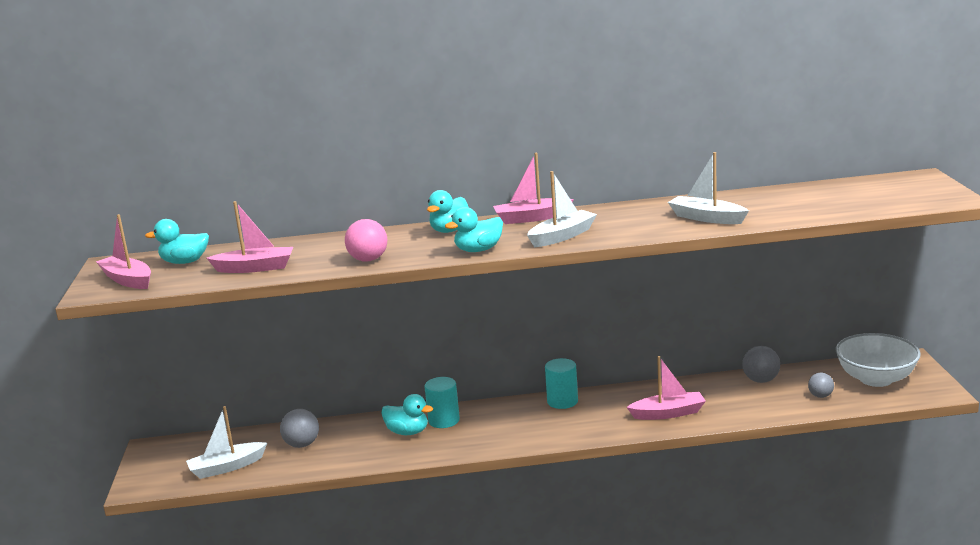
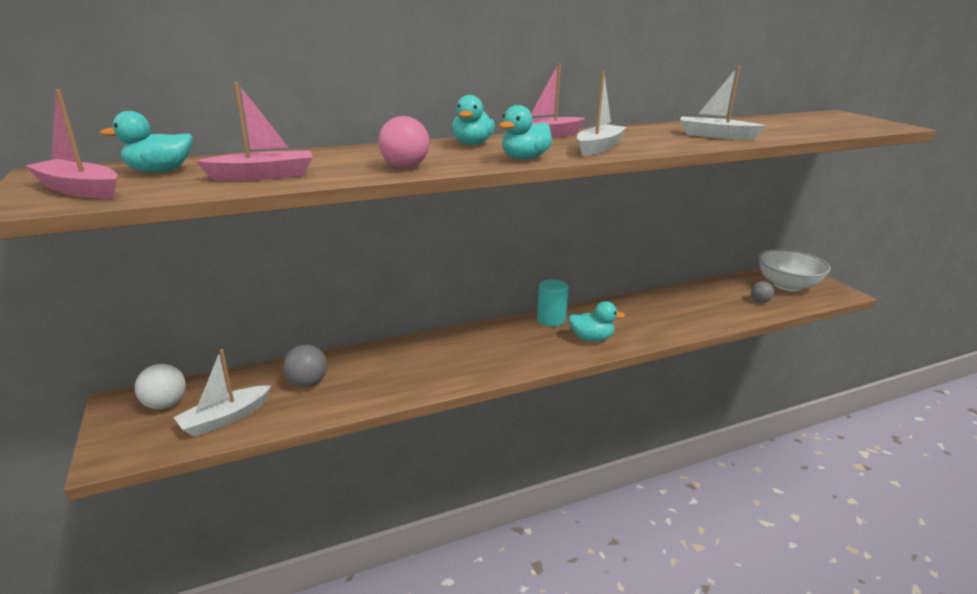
camera: 20 degrees left, 5 degrees up
turquoise duck [381,394,433,435] -> turquoise duck moved to [568,301,625,342]
turquoise cylinder [424,377,460,428] -> none
pink boat [627,356,706,420] -> none
grey ball [742,346,780,383] -> none
none -> white ball [135,364,186,409]

